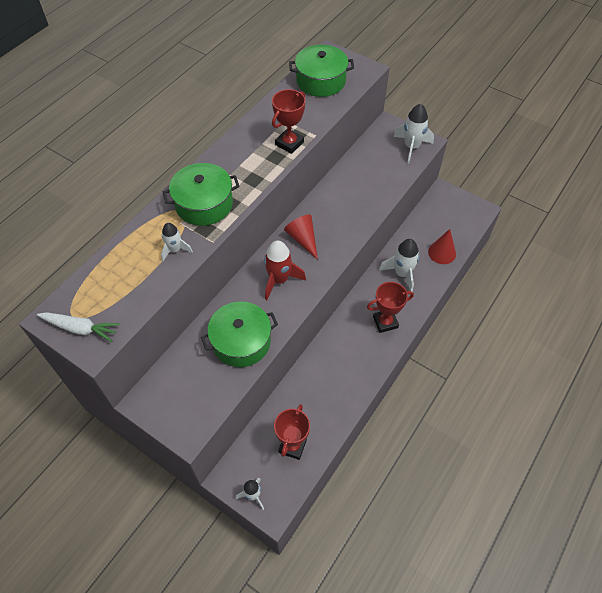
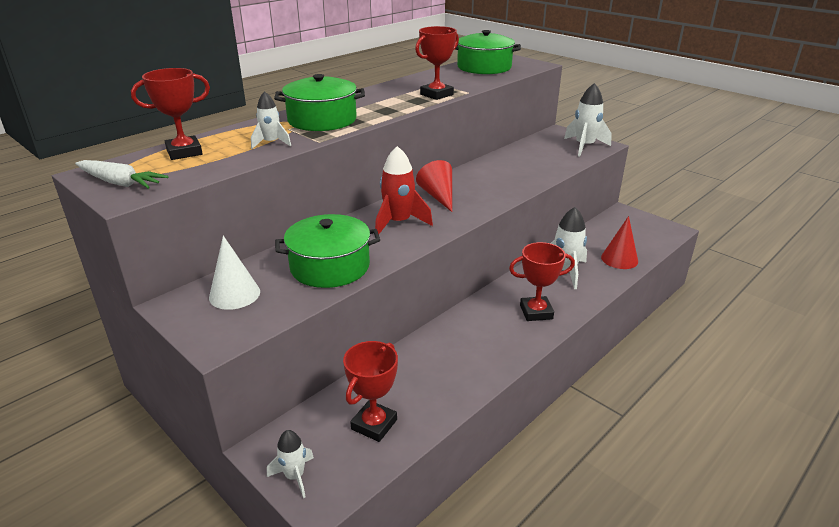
camera: 10 degrees right, 25 degrees down
none -> red trophy [131,68,210,160]
none -> white cone [209,236,260,310]

